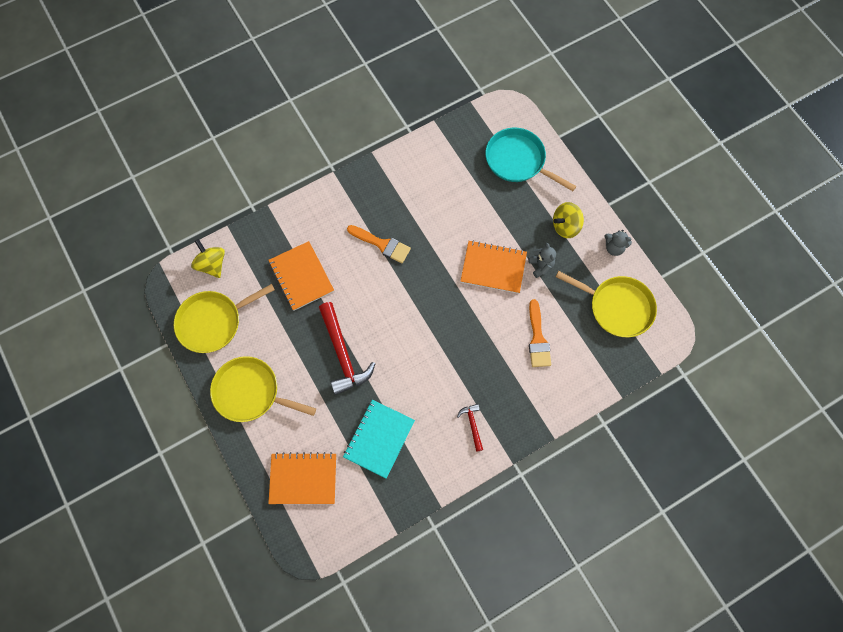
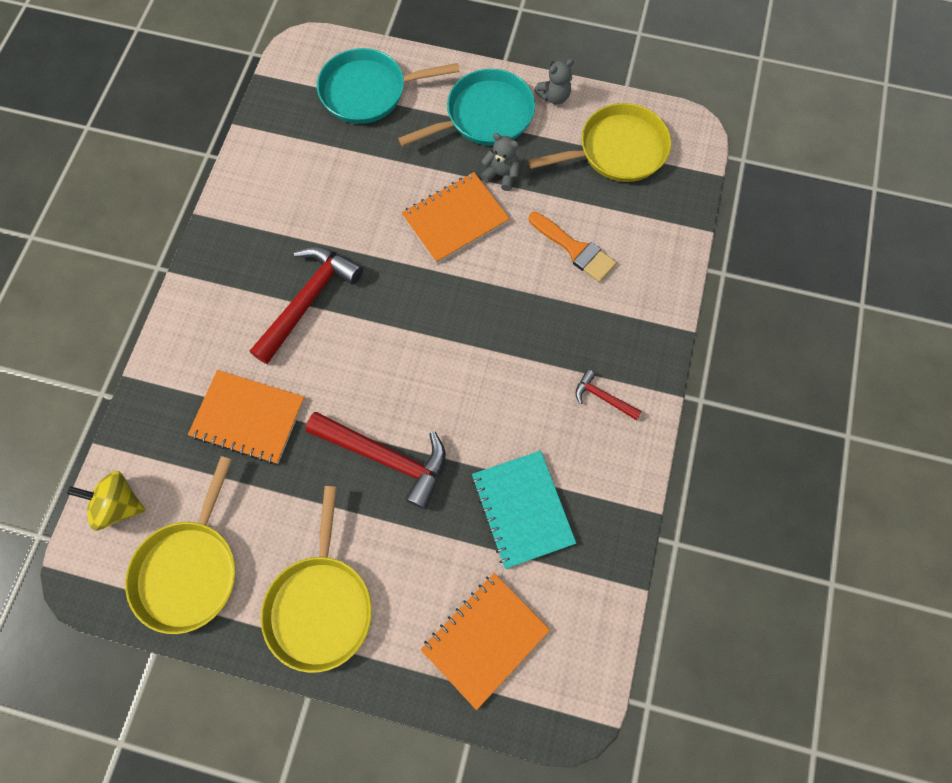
camera: 45 degrees left, 0 degrees up
yellow pan [210,356,316,422] -> yellow pan turned 60 degrees counterclockwise [261,486,372,673]
orange brush [347,225,411,263] -> red hammer [250,246,363,364]
yellow spinning top [553,202,584,238] -> turquoise pan [398,69,535,146]

